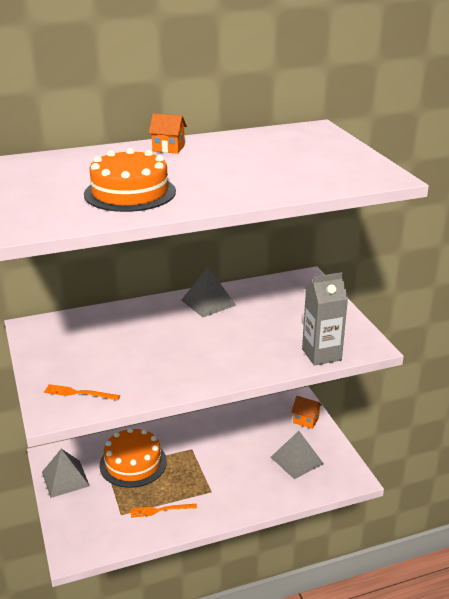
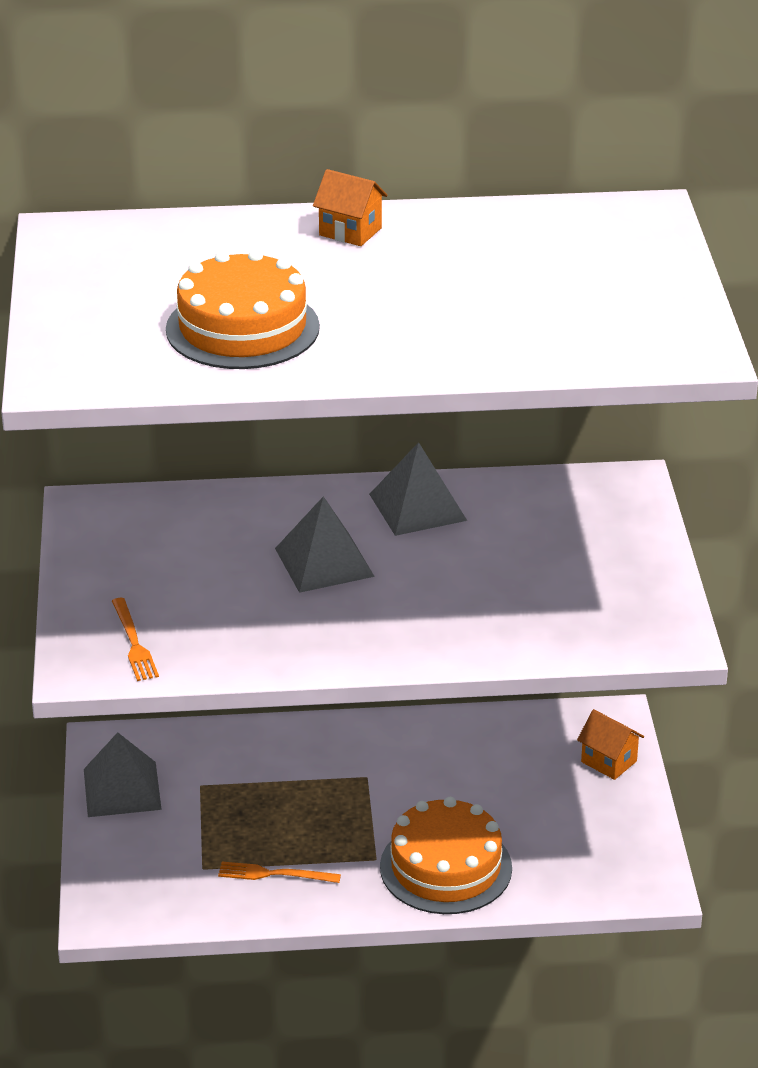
camera: 15 degrees right, 5 degrees up
orange fork [44,384,120,400] -> orange fork turned 135 degrees counterclockwise [112,598,159,681]
orange cake [100,427,167,488] -> orange cake moved to [380,797,512,914]
grey pyramid [271,431,324,479] -> grey pyramid moved to [275,496,375,593]
grey carton [302,272,348,366] -> none

